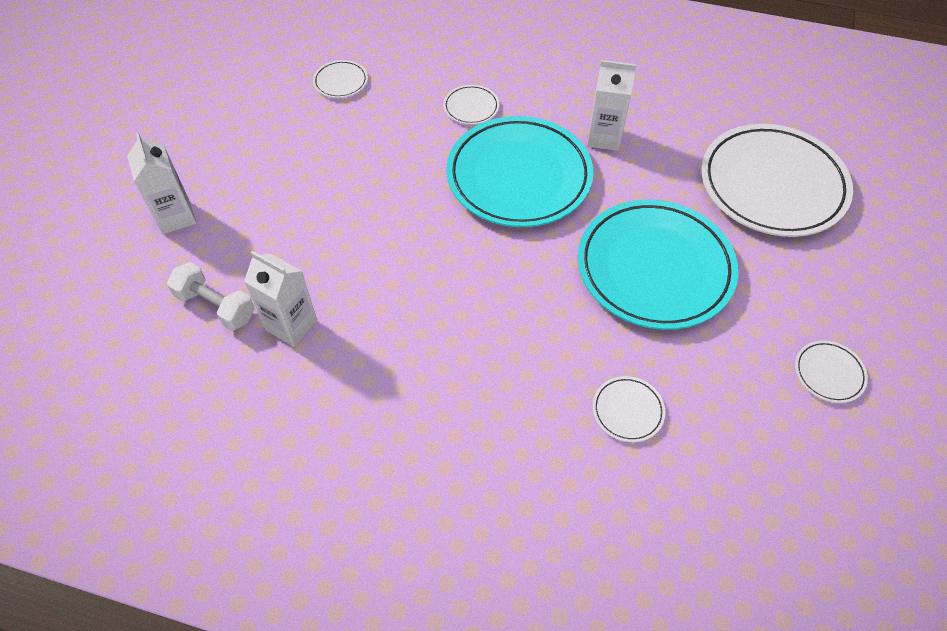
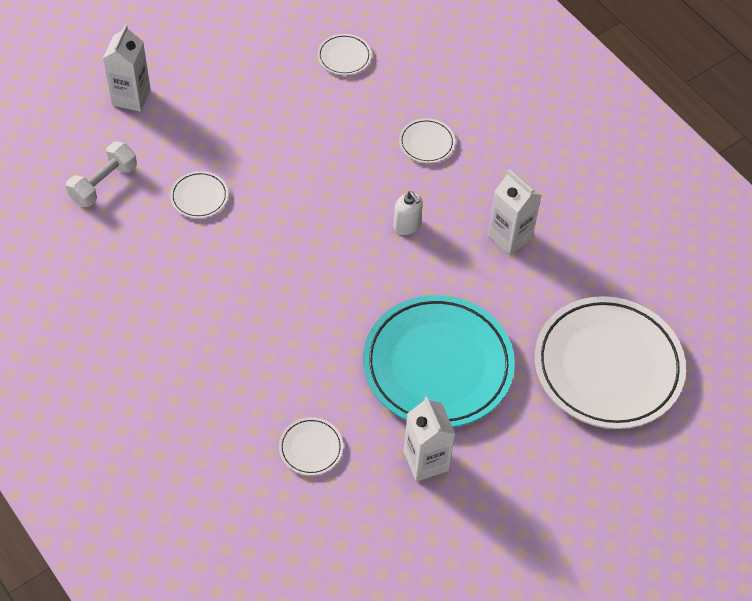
camera: 35 degrees right, 0 degrees up
white dumbbell [167,262,255,331] -> white dumbbell turned 60 degrees clockwise [66,142,137,207]
white carton [244,251,317,347] -> white carton moved to [404,396,455,481]
turquoise plate [446,116,594,227] -> white soap dispenser [393,191,423,235]
white plate [795,340,868,403] -> white plate moved to [170,171,228,218]

